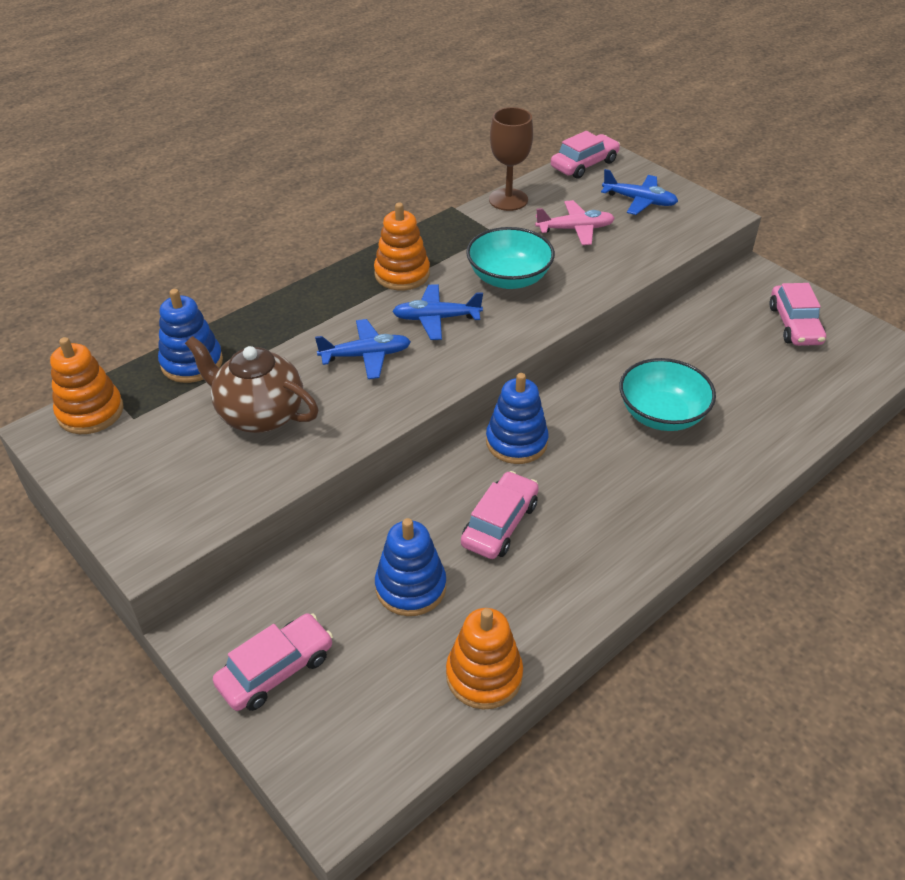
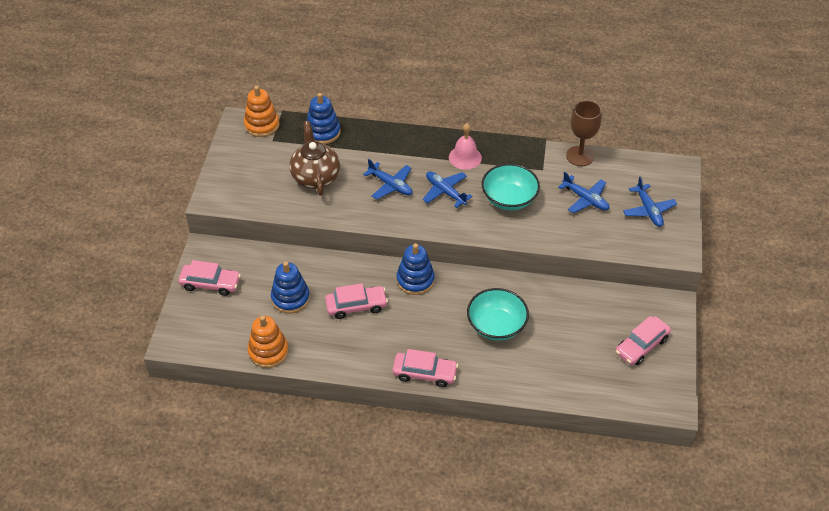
camera: 50 degrees right, 5 degrees up
orange stacking toy [374,203,430,290] -> pink bell [449,123,482,170]
pink plane [535,200,615,245] -> blue plane [558,172,609,213]
pink car [551,131,620,179] -> pink car moved to [392,349,458,387]

